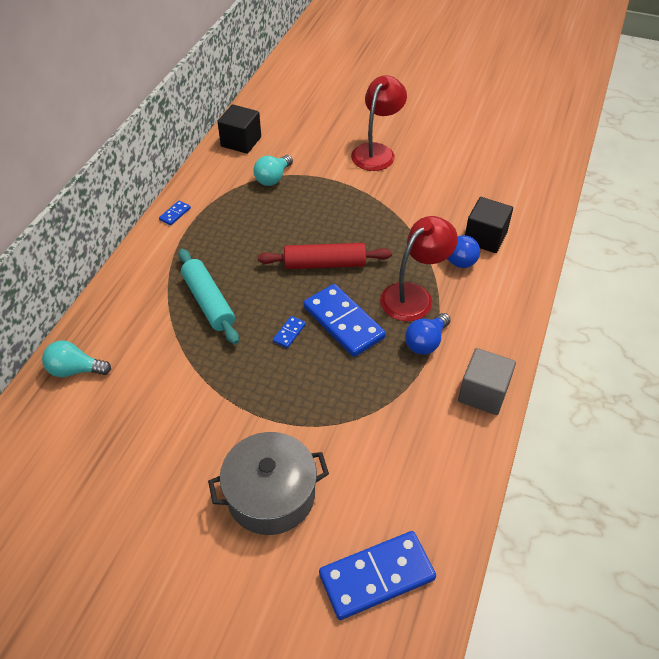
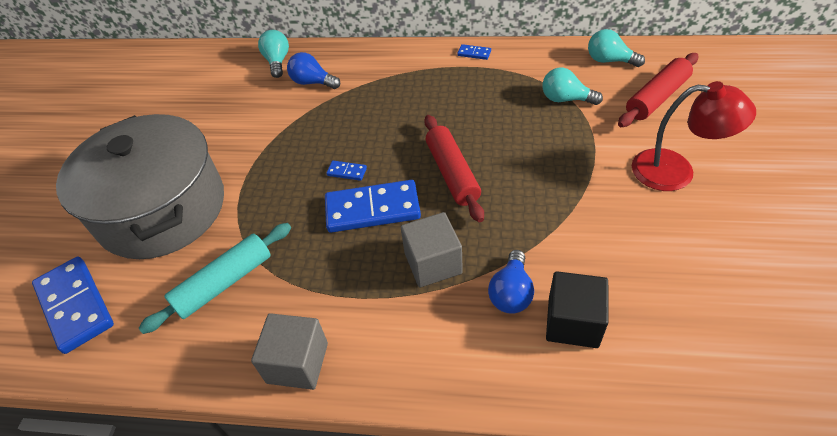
camera: 80 degrees right, 0 degrees up
turquoise rolling pin [178,249,239,344] -> turquoise rolling pin moved to [138,223,291,334]
grey pot [208,432,329,535] -> grey pot [56,114,224,259], size x1.62
black cube [217,104,261,154] -> turquoise light bulb [588,29,645,67]
blue domino [303,284,386,357] -> blue domino turned 45 degrees clockwise [325,180,421,233]
red lamp [380,216,458,321] -> grey cube [401,212,463,287]
blue light bulb [405,313,451,355] -> blue light bulb moved to [287,52,340,89]
none -> red rolling pin [618,53,698,127]

